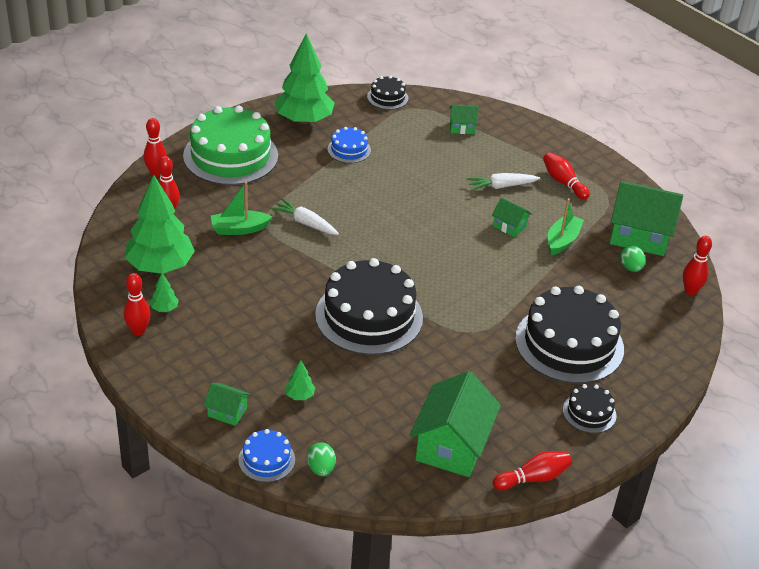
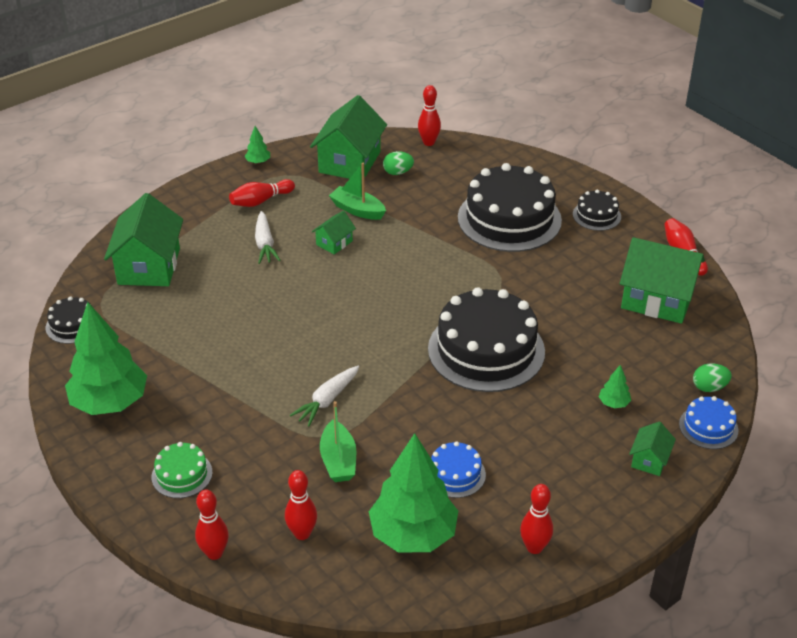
camera: 85 degrees left, 0 degrees up
green tree [150,273,179,312] -> green tree moved to [245,126,270,164]
green cake [183,105,278,185] -> green cake [151,442,213,498], size x0.47
blue cake [328,127,371,163] -> blue cake moved to [431,441,486,498]
green house [450,105,478,134] -> green house [104,193,183,286], size x2.08

